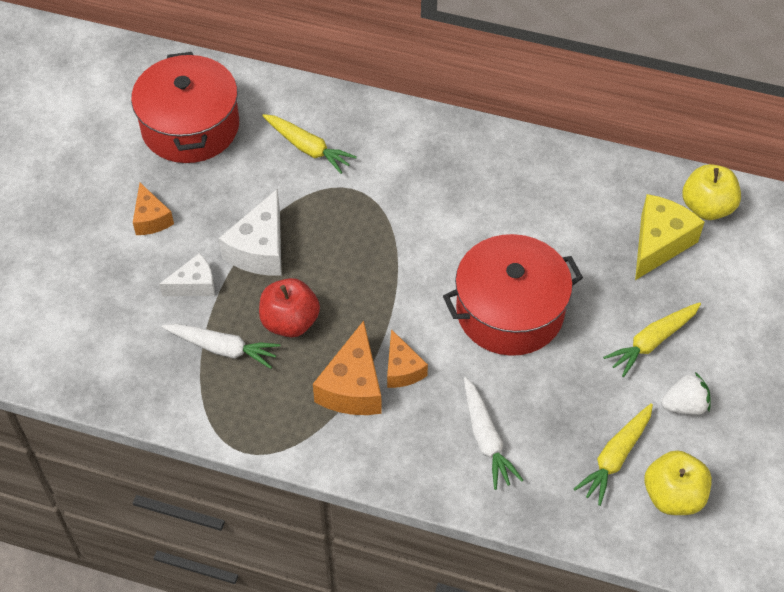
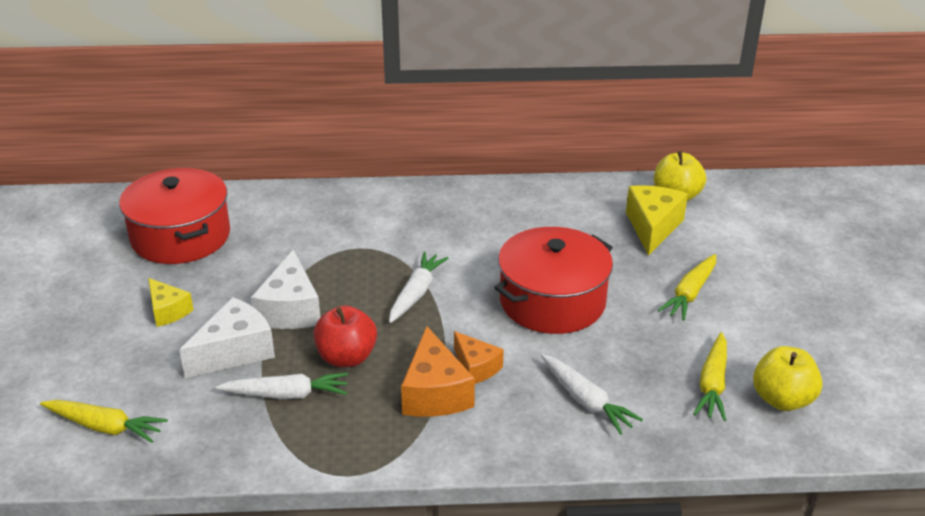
camera: 20 degrees left, 20 degrees down
orange cheese [133,183,174,235] -> yellow cheese [148,278,194,327]
white cheese [159,253,215,296] -> white cheese [179,297,275,378], size x1.60
yellow carrot [262,114,357,174] -> yellow carrot moved to [40,400,168,443]
white strawberry [661,372,711,415] -> none
none -> white carrot [389,252,449,323]

